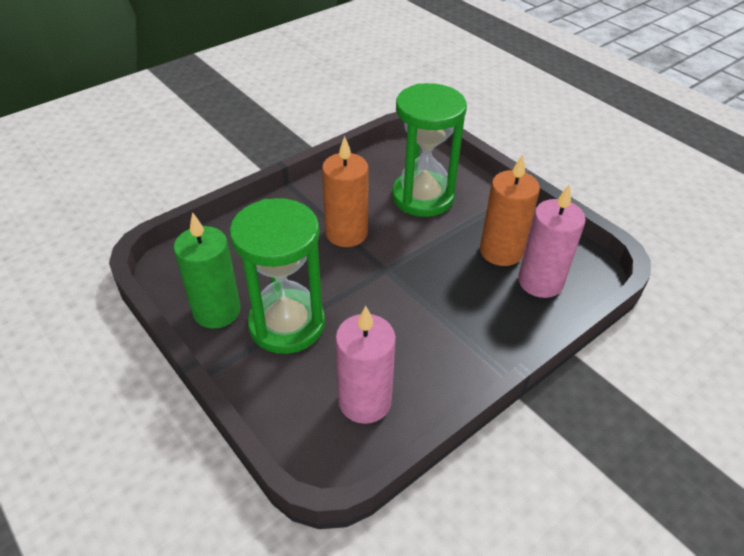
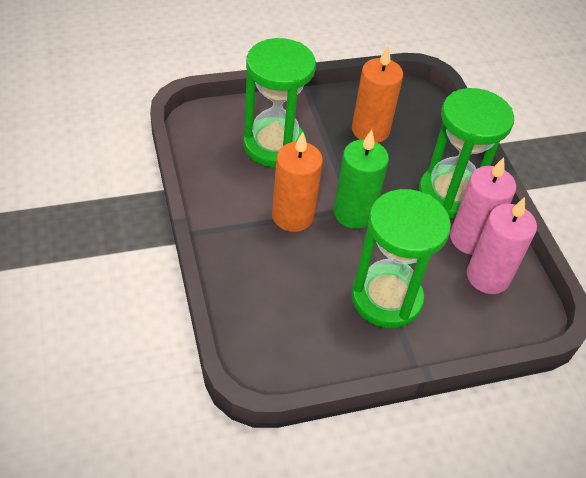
camera: 70 degrees left, 5 degrees up
green candle [173,212,241,329] -> green candle moved to [333,130,389,229]
pink candle [518,184,586,298] -> pink candle moved to [450,157,516,255]
none -> green hourglass [419,88,514,218]

